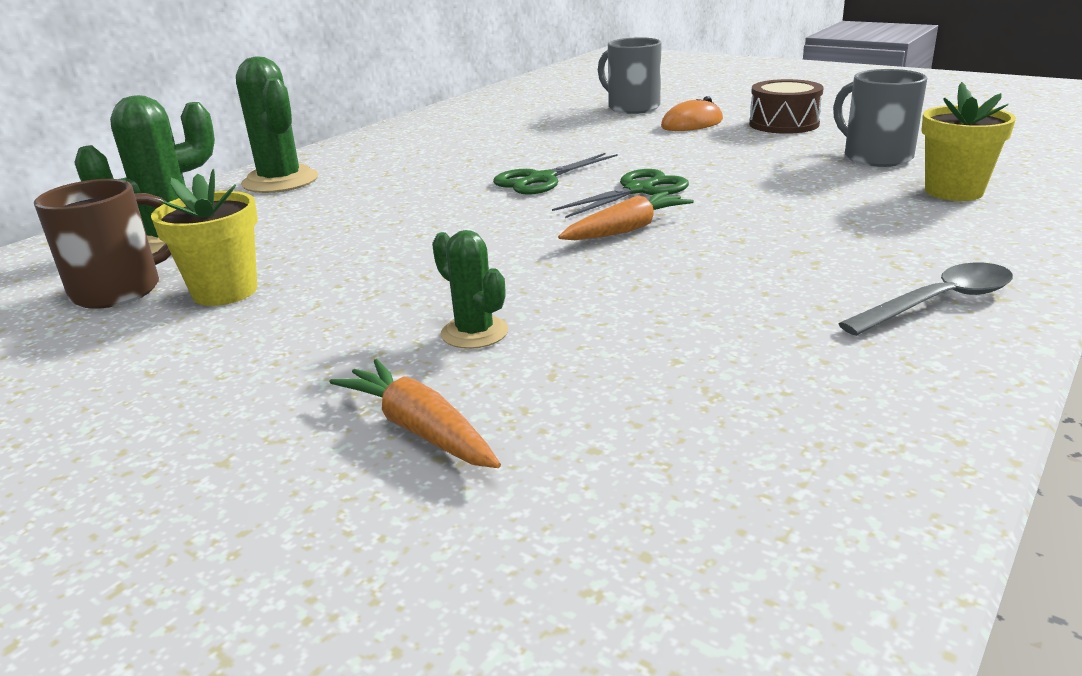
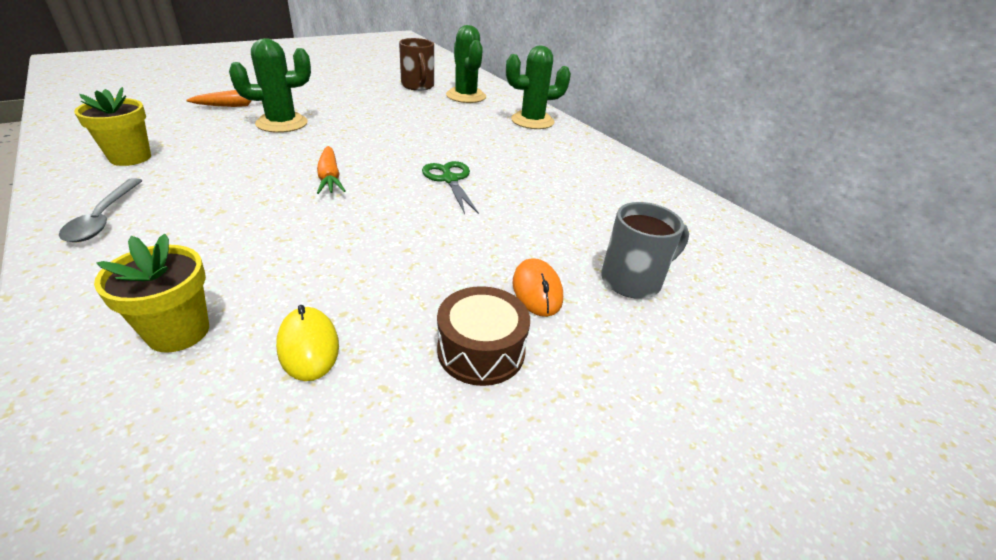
camera: 105 degrees right, 10 degrees up
yellow flower pot [151,169,258,306] -> yellow flower pot moved to [74,87,151,166]
green cactus [432,230,508,349] -> green cactus [229,38,311,133], size x1.73
green scissors [552,169,689,218] -> none
grey mug [833,69,927,167] -> yellow mouse [276,305,339,381]

